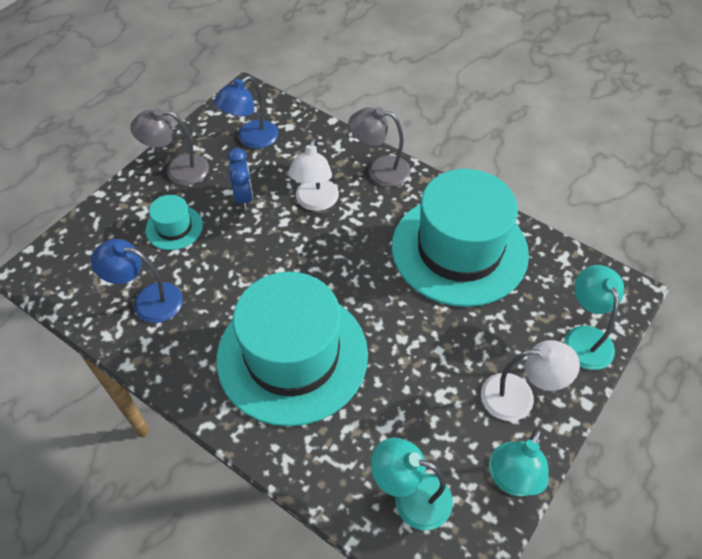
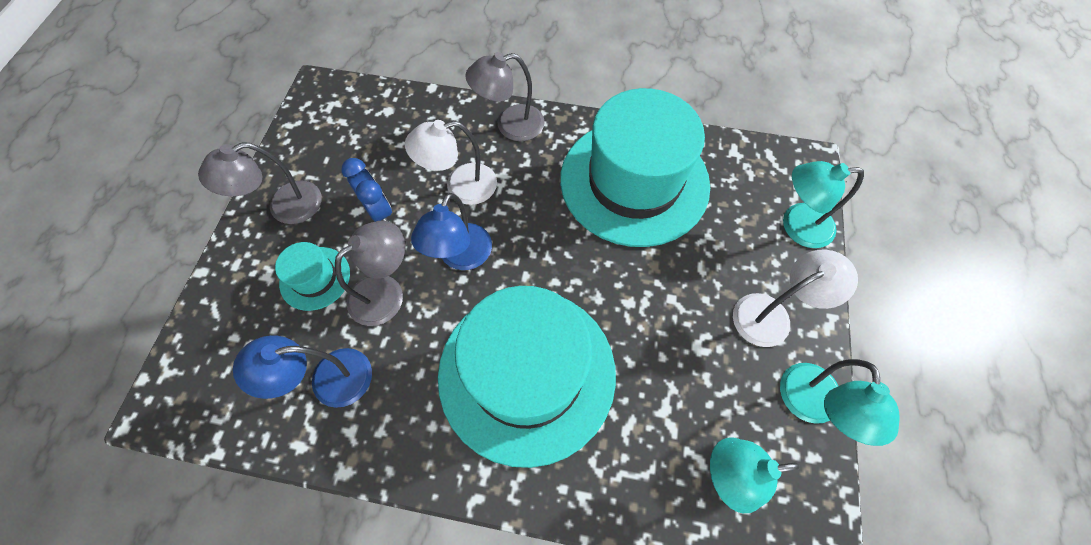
camera: 25 degrees left, 10 degrees up
blue lamp [214,76,279,149] -> blue lamp moved to [411,193,492,270]
white lamp [288,138,339,211] -> white lamp turned 90 degrees clockwise [405,120,497,205]
turquoise lamp [564,265,624,370] -> turquoise lamp turned 60 degrees counterclockwise [783,161,864,248]
none -> grey lamp [335,221,405,326]

